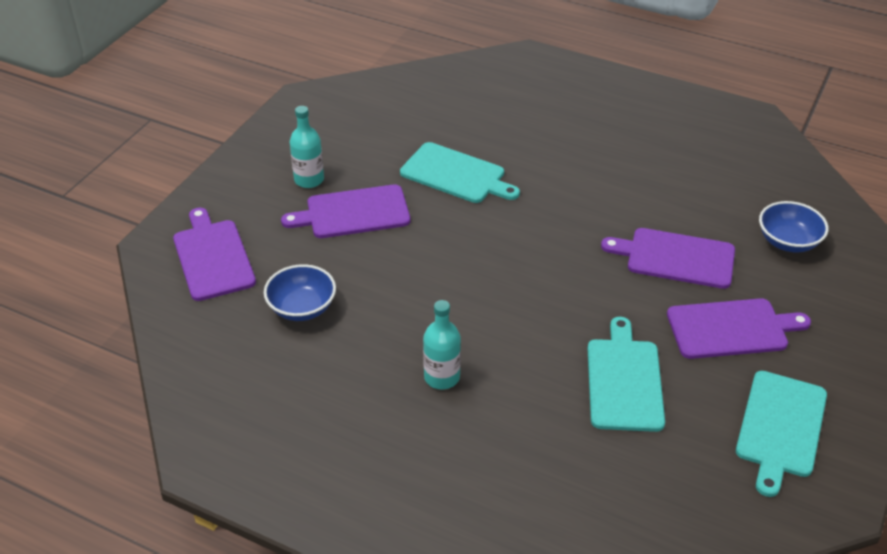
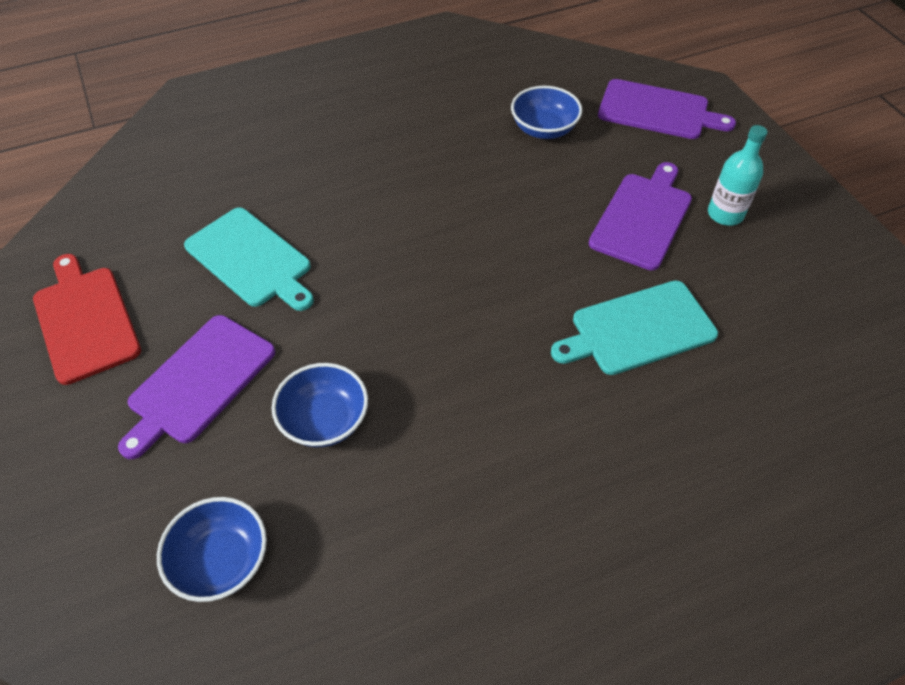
camera: 130 degrees right, 10 degrees up
turquoise bottle [423,300,461,390] -> none
purple cutting board [601,228,735,289] -> blue bowl [272,363,368,447]
turquoise cutting board [736,371,827,497] -> red cutting board [33,254,141,385]

